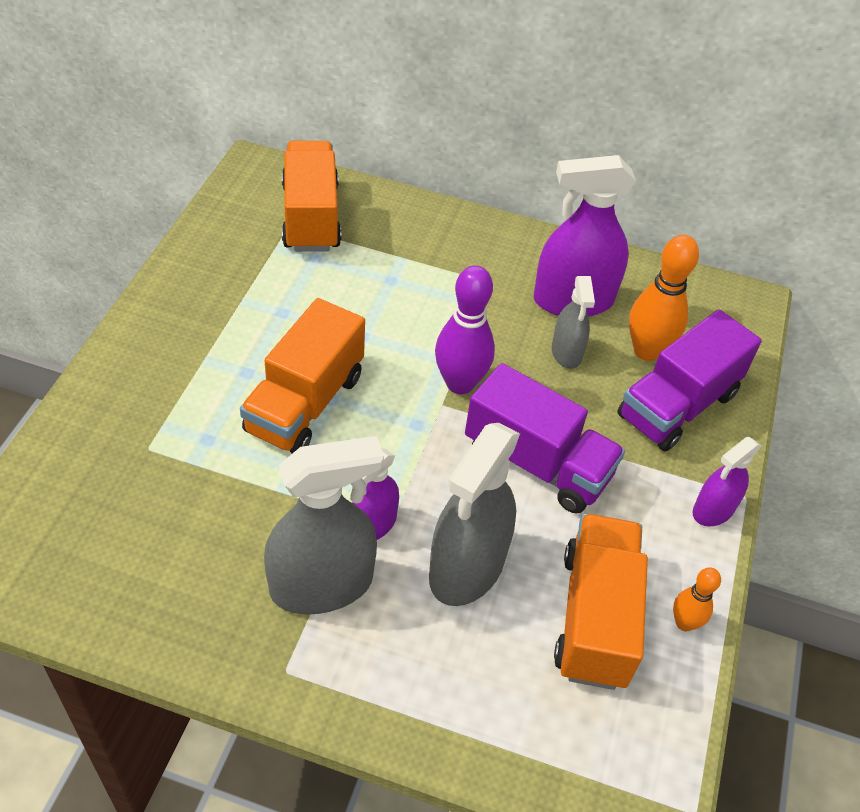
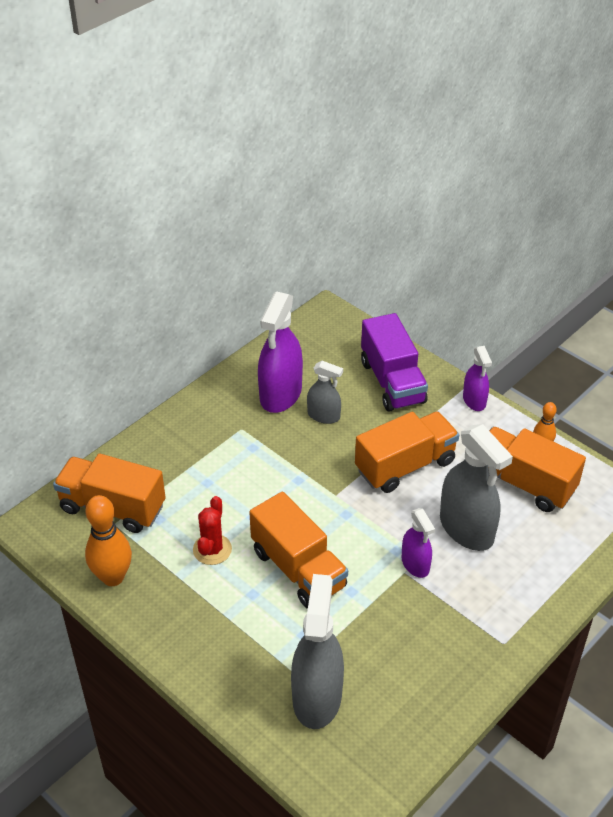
camera: 60 degrees left, 5 degrees down
grey spray bottle [264,436,384,615] -> grey spray bottle moved to [291,574,344,729]
purple bowling pin [435,265,495,394] -> none
purple truck [465,363,625,514] -> orange truck [355,412,459,493]
orange bowling pin [629,235,699,361] -> orange bowling pin moved to [85,495,132,586]
none -> red cactus [193,496,232,565]

